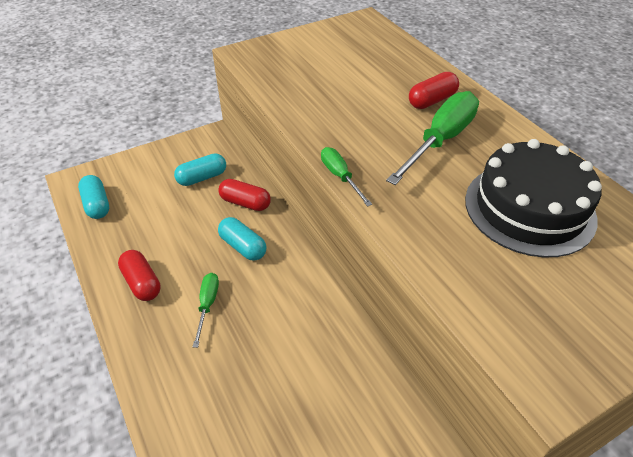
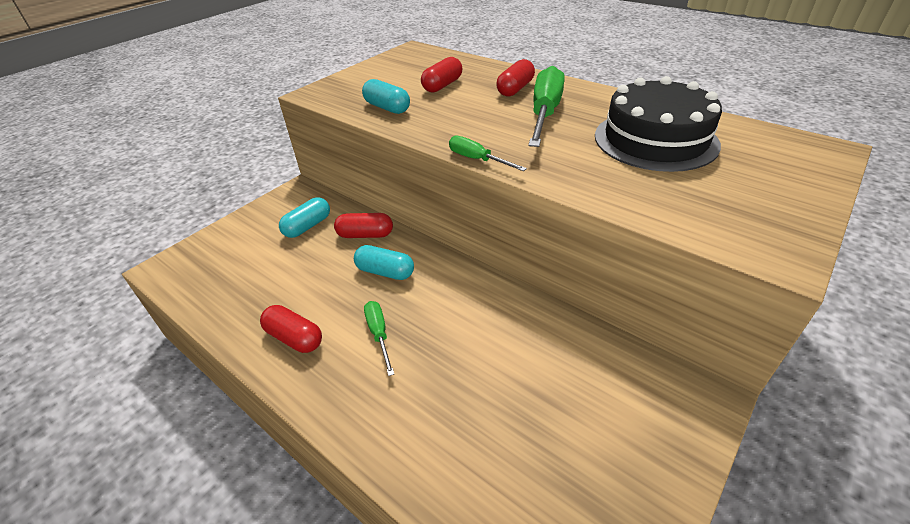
camera: 20 degrees left, 5 degrees down
turquoise capsule [78,175,109,219] -> turquoise capsule moved to [362,79,410,114]
none -> red capsule [421,57,463,92]

